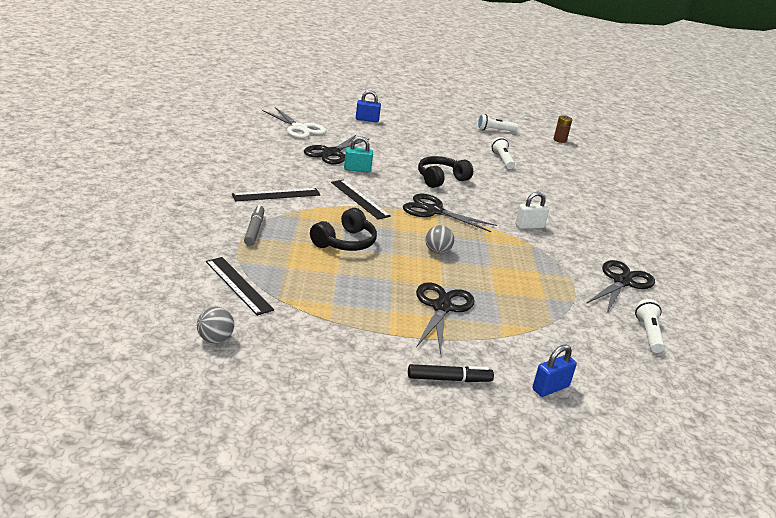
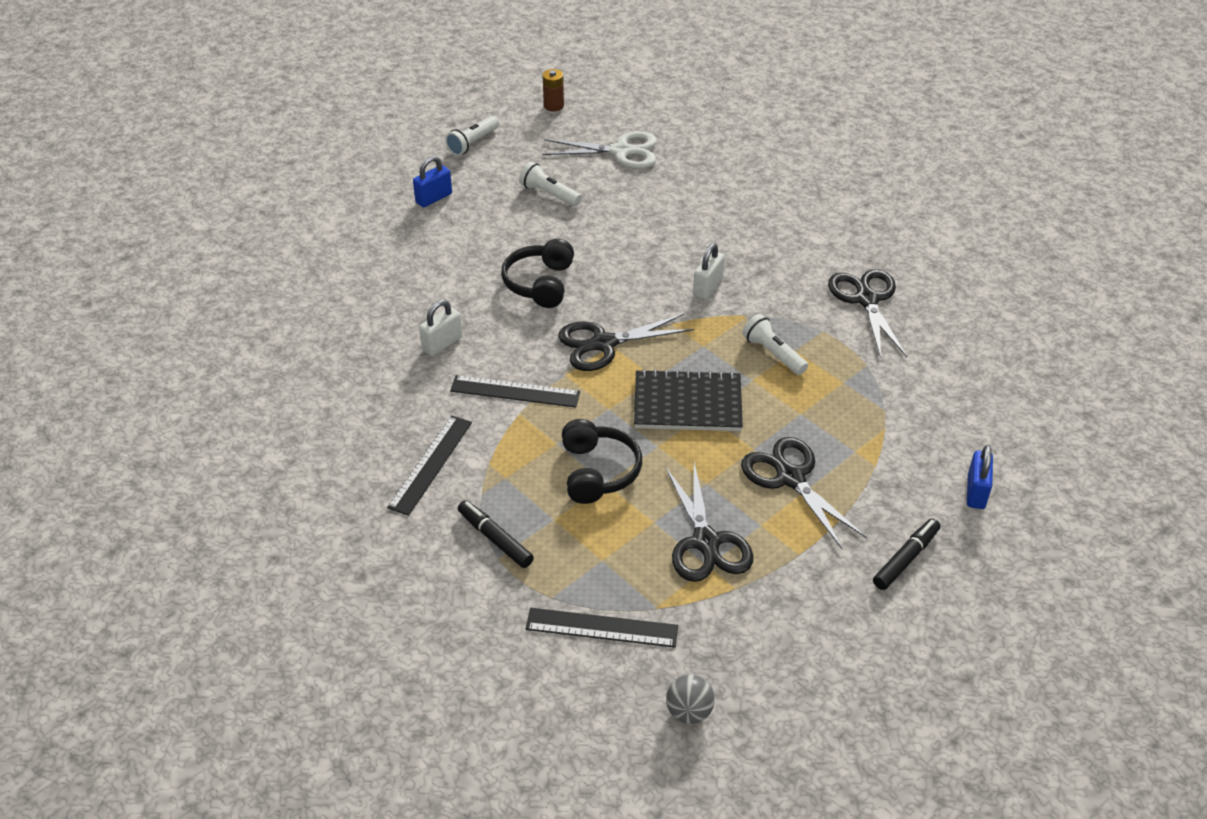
camera: 40 degrees left, 15 degrees up
grey marker [244,205,264,246] -> black marker [458,500,534,568]
white scissors [262,107,327,139] -> white scissors moved to [542,131,657,168]
black scissors [304,135,370,164] -> black scissors moved to [665,463,754,582]
turquoise padlock [344,136,373,172] -> white padlock [419,300,462,356]
blue padlock [356,90,381,123] -> blue padlock moved to [413,156,452,207]
grey ball [426,225,454,254] -> black notebook [634,369,743,431]
white flashlight [635,299,665,353] -> white flashlight moved to [742,314,808,375]

